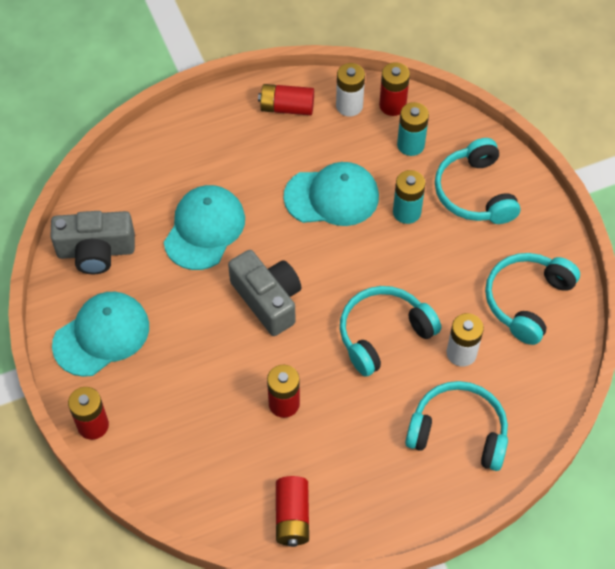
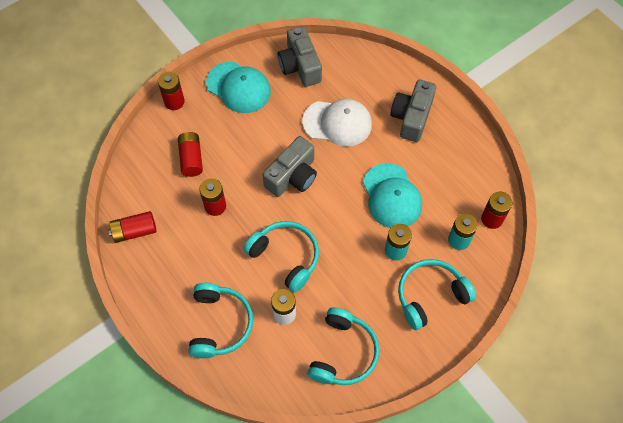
camera: 75 degrees right, 5 degrees up
turquoise cap [164,185,245,270] -> white cap [302,99,372,147]
red battery [258,84,314,115] -> red battery moved to [178,132,203,177]
white battery [336,63,365,116] -> none
turquoise headphones [485,253,580,345] -> turquoise headphones turned 90 degrees clockwise [307,307,379,385]
none -> grey camera [390,80,436,142]

